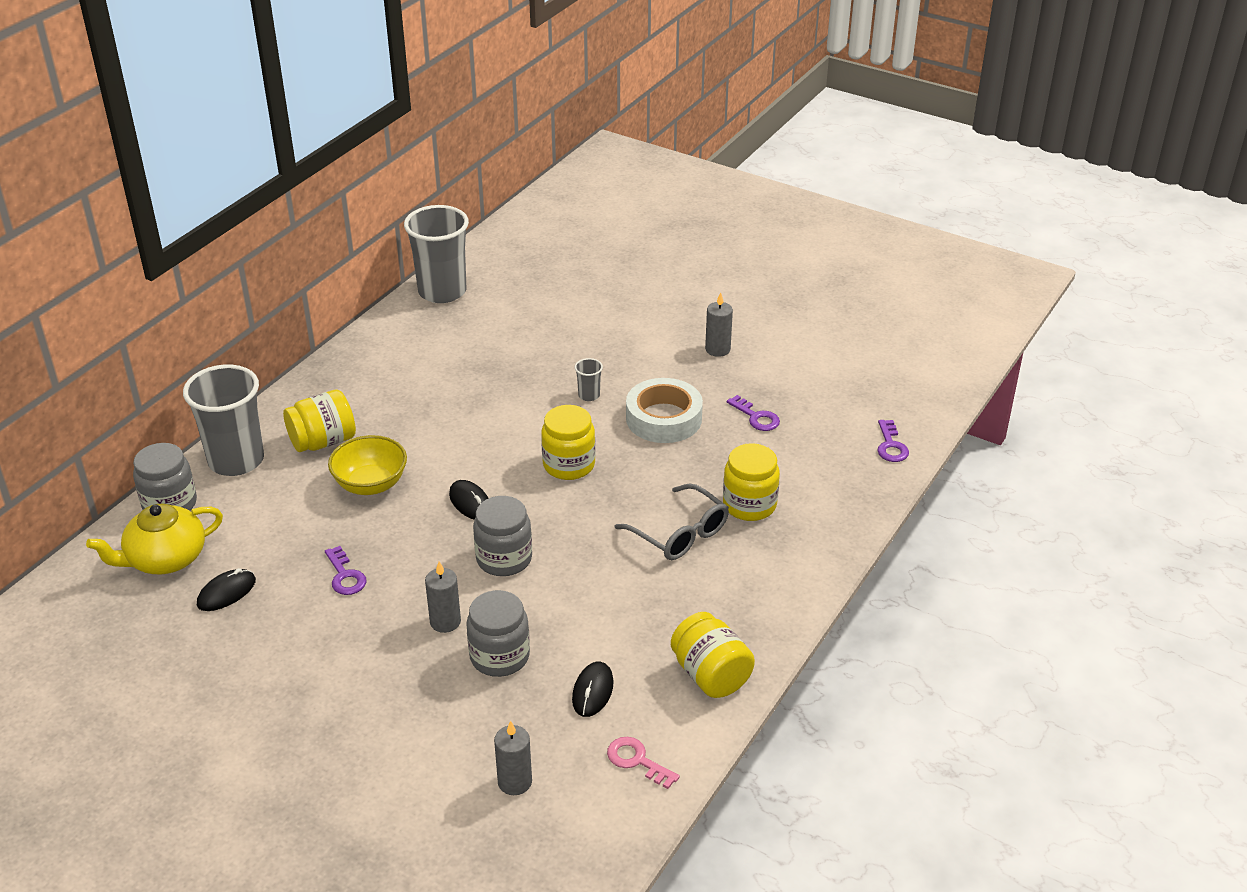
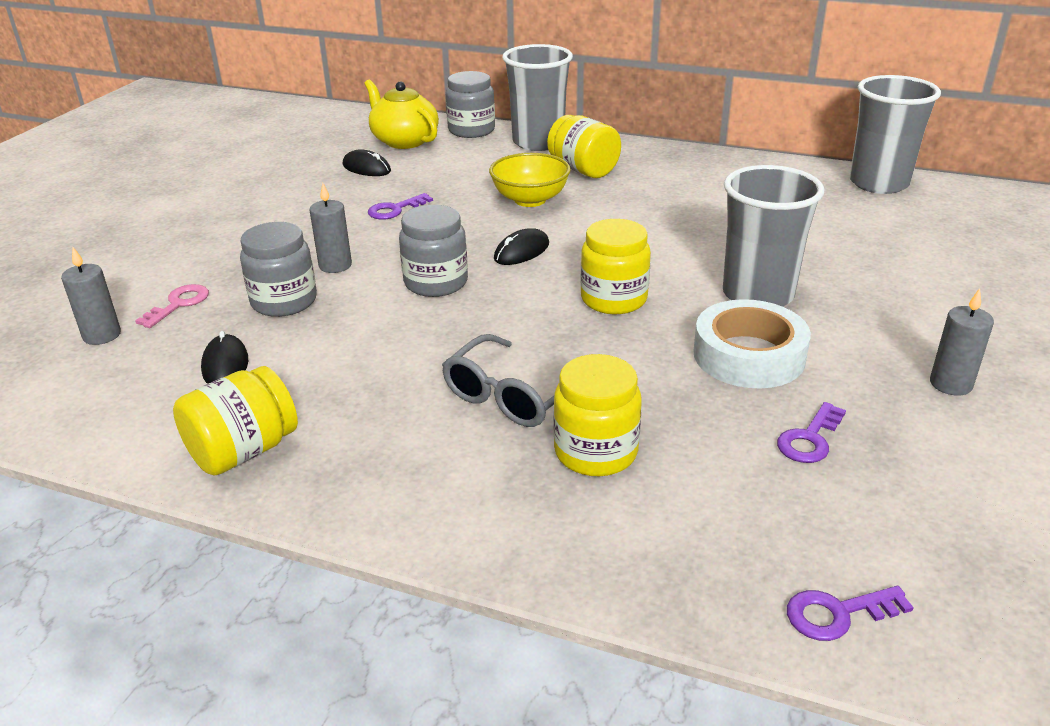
camera: 80 degrees right, 5 degrees down
black mouse [572,662,613,717] -> black mouse turned 75 degrees clockwise [201,331,248,384]
grey cup [574,358,603,401] -> grey cup [723,165,824,307], size x2.44
pink key [607,737,680,789] -> pink key moved to [135,284,209,328]

